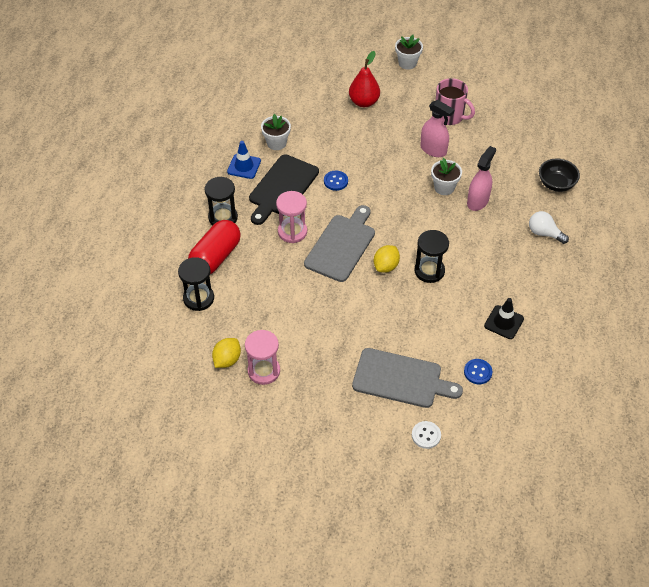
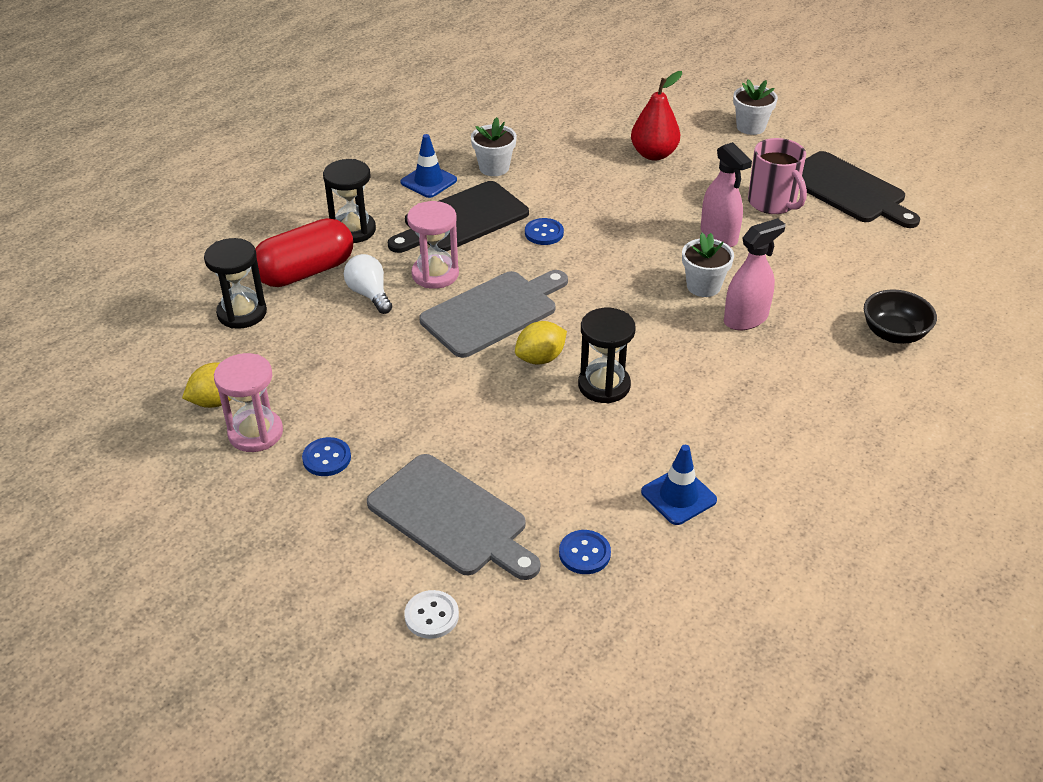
camera: 25 degrees right, 10 degrees down
black traffic cone [484,298,524,339] -> blue traffic cone [641,445,717,525]
white light bulb [529,211,569,244] -> white light bulb moved to [344,254,392,314]
none -> blue button [302,437,351,476]
none -> black cutting board [802,151,920,228]

